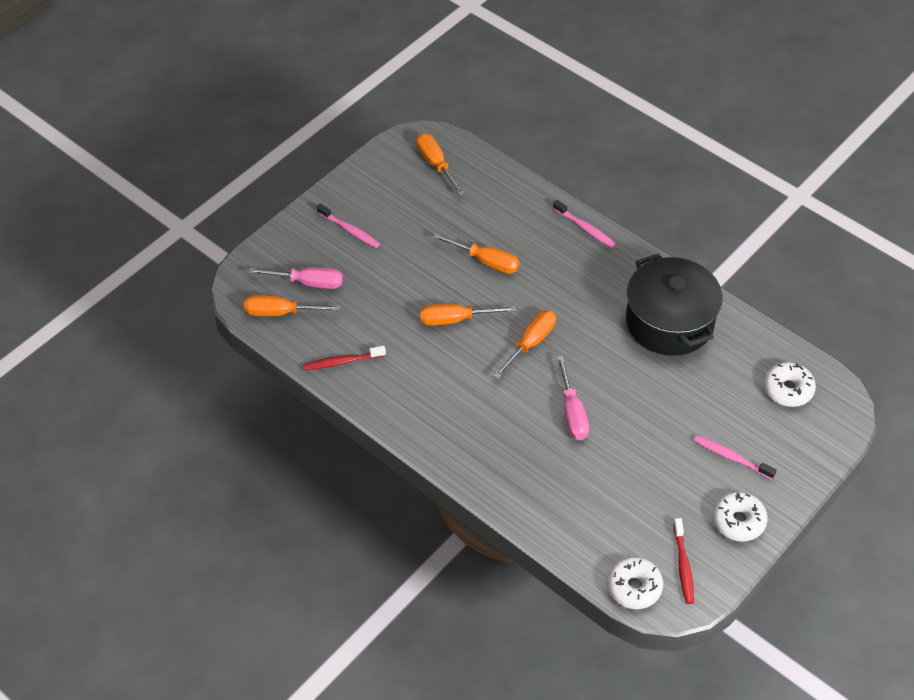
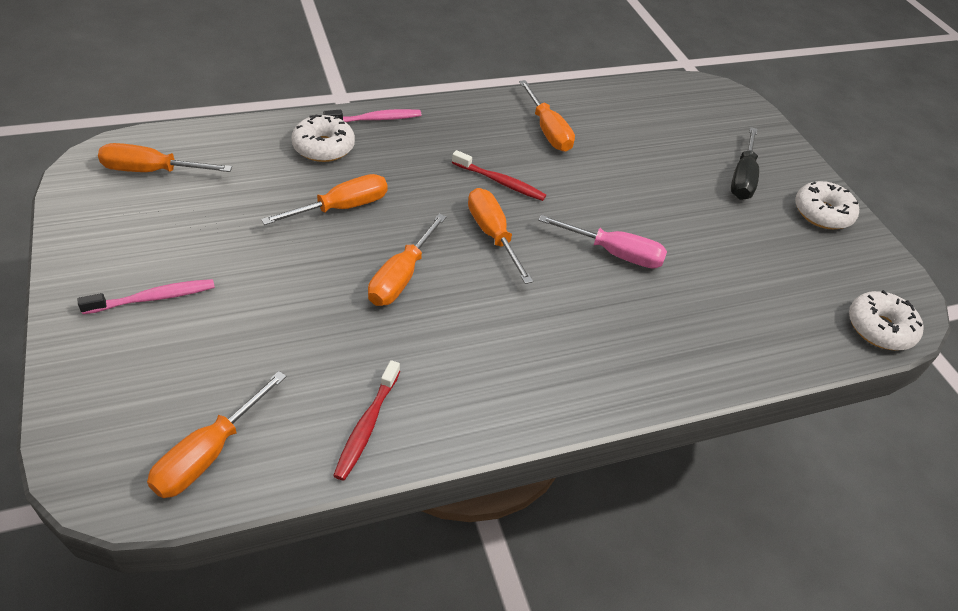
camera: 65 degrees left, 5 degrees down
pink screwdriver [248,267,343,289] -> none
black pot [626,253,723,356] -> orange screwdriver [519,80,575,152]
red toothbrush [673,518,694,604] -> red toothbrush moved to [452,150,546,201]
pink toothbrush [694,435,776,479] -> black screwdriver [731,127,759,200]
white donut [764,362,816,407] -> white donut moved to [291,115,355,162]

